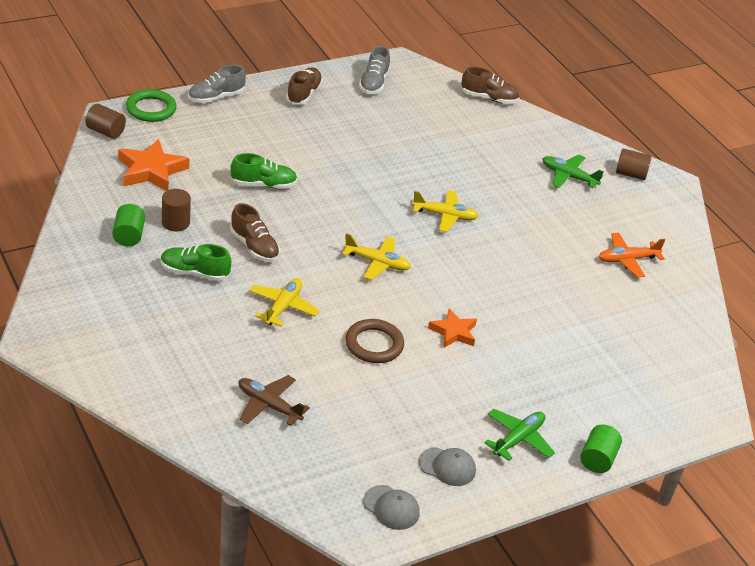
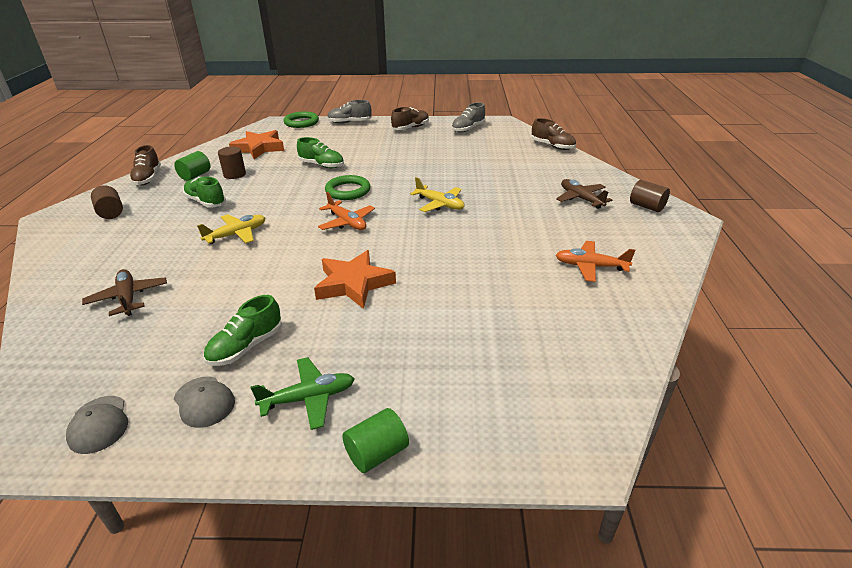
camera: 35 degrees right, 5 degrees down
brown cylinder [85,104,126,139] -> brown cylinder moved to [91,185,123,219]
brown shoe [230,203,280,262] -> brown shoe moved to [129,145,161,185]
yellow plane [342,233,411,280] -> orange plane [318,192,375,230]
brown ring [345,319,404,363] -> none
orange star [428,308,477,348] -> orange star [314,250,396,309], size x1.58
green plane [542,155,604,188] -> brown plane [556,179,612,209]
none -> green shoe [203,295,282,366]
none -> green ring [325,175,370,200]

